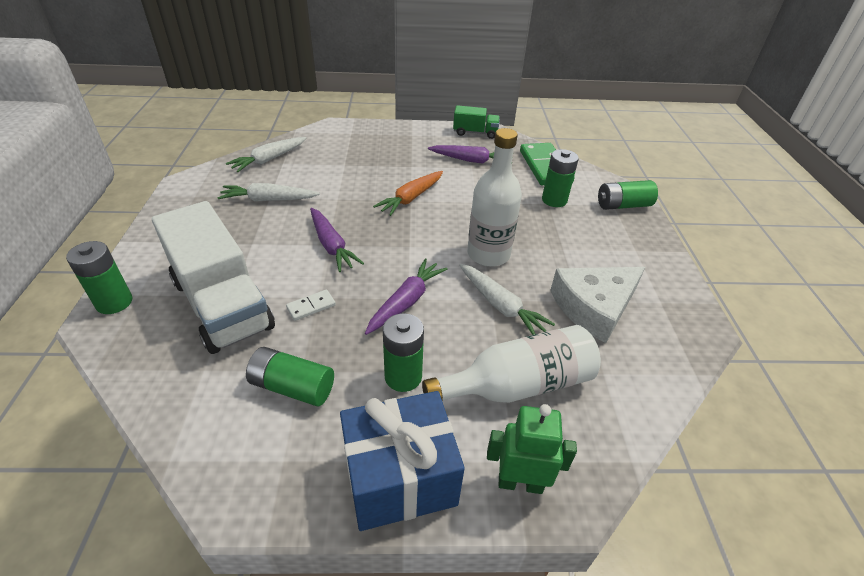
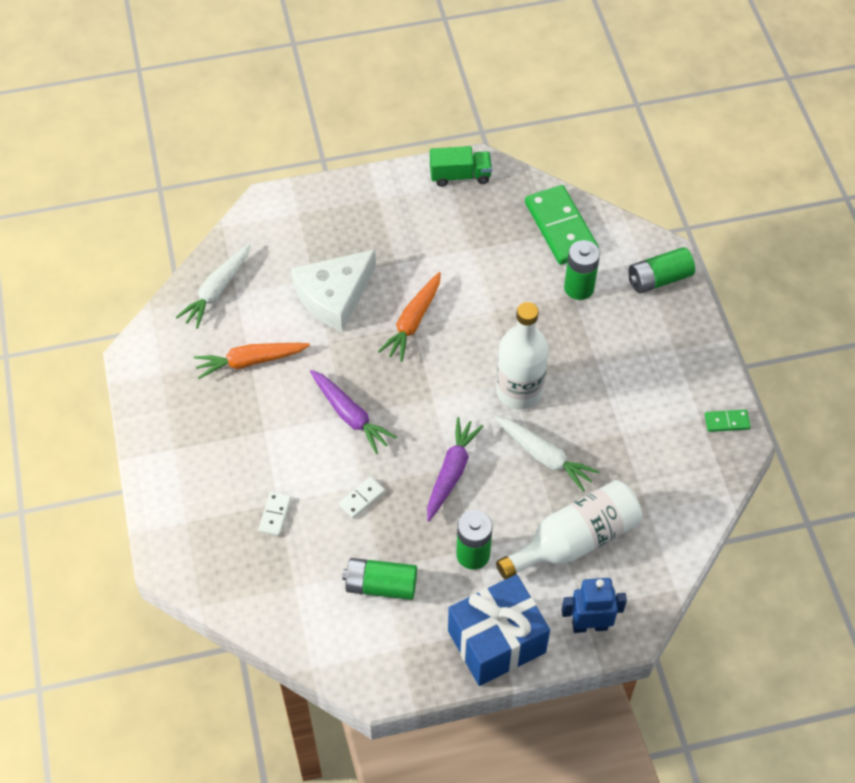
camera: 10 degrees left, 15 degrees up
green battery [66,241,132,314] -> none
white truck [152,201,275,354] -> white domino [258,492,291,536]
white carrot [217,183,320,201] -> orange carrot [194,343,310,379]
purple carrot [428,145,513,164] -> none
green robot [487,404,577,494] -> blue robot [562,578,627,633]
white cheese [550,267,645,343] -> white cheese moved to [291,249,376,332]
none -> green domino [705,409,751,432]

